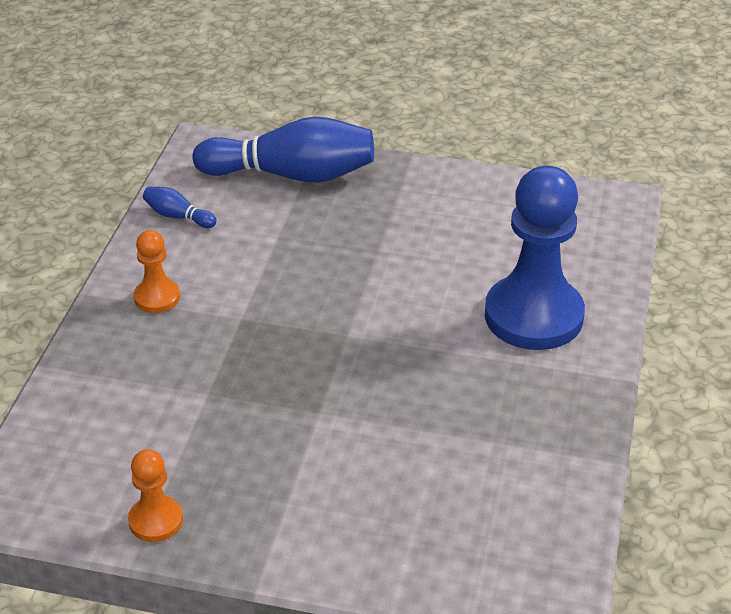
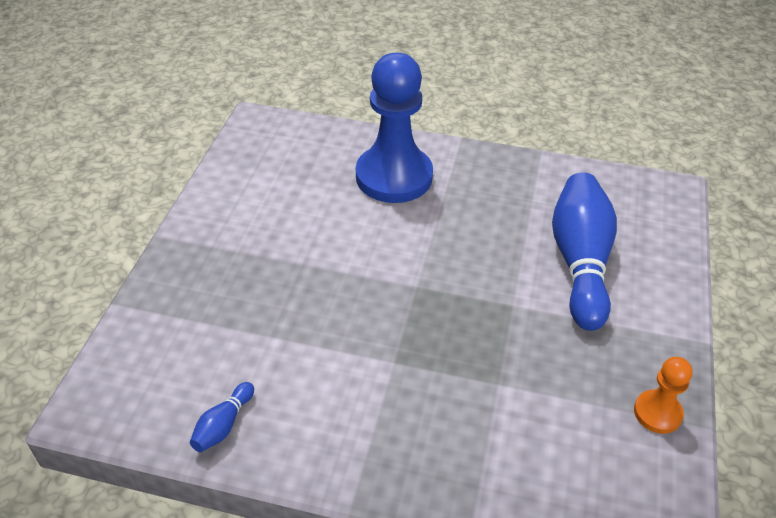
camera: 90 degrees left, 5 degrees up
orange pawn [134,230,180,313] -> none
blue bowling pin [193,117,374,182] -> blue bowling pin moved to [552,172,617,331]

